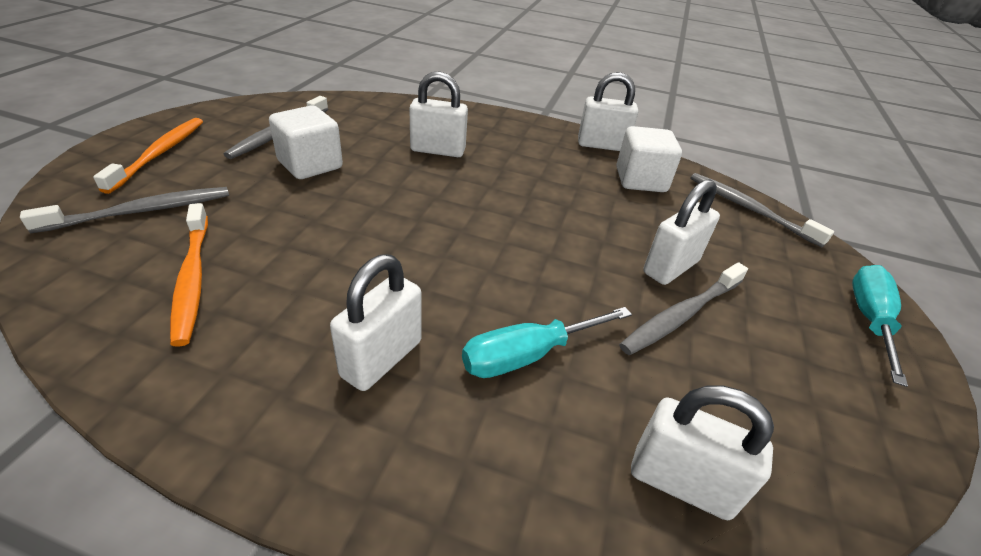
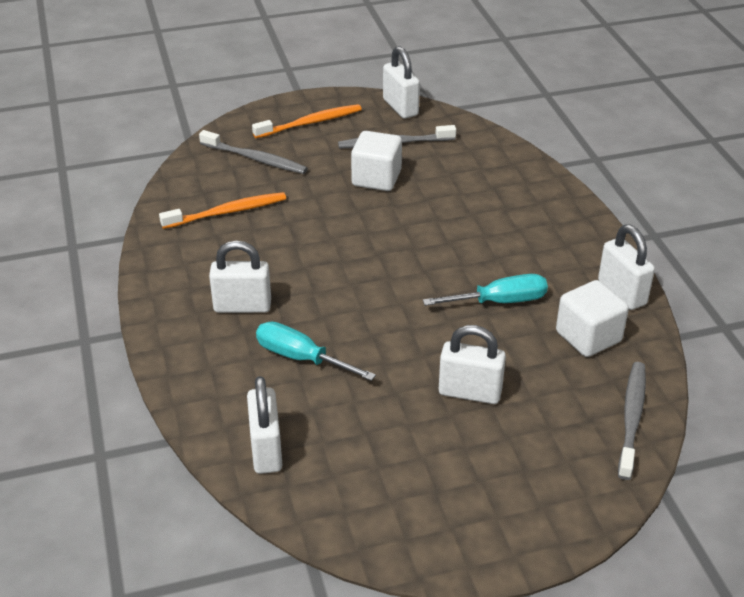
camera: 60 degrees right, 0 degrees up
orange toothbrush [170,203,208,347] -> orange toothbrush turned 150 degrees counterclockwise [159,192,286,229]
white padlock [409,72,468,157] -> white padlock moved to [383,46,420,119]
grey toothbrush [619,262,748,355] -> none
turquoise screwdriver [852,265,908,387] -> turquoise screwdriver moved to [423,274,548,306]

